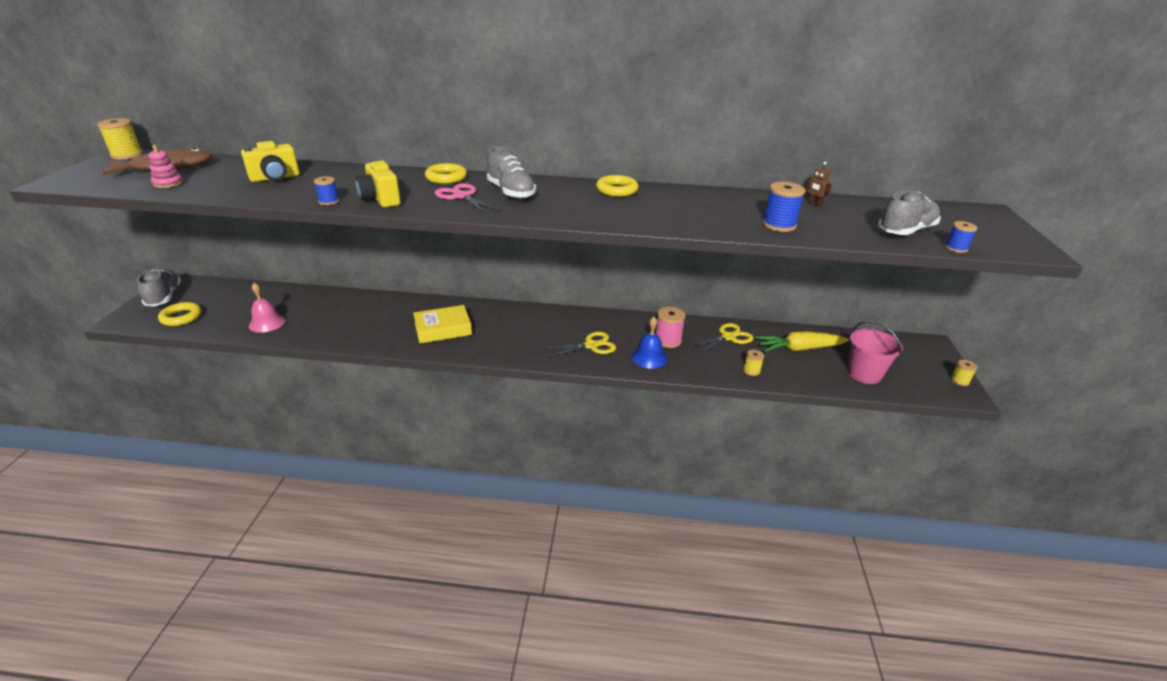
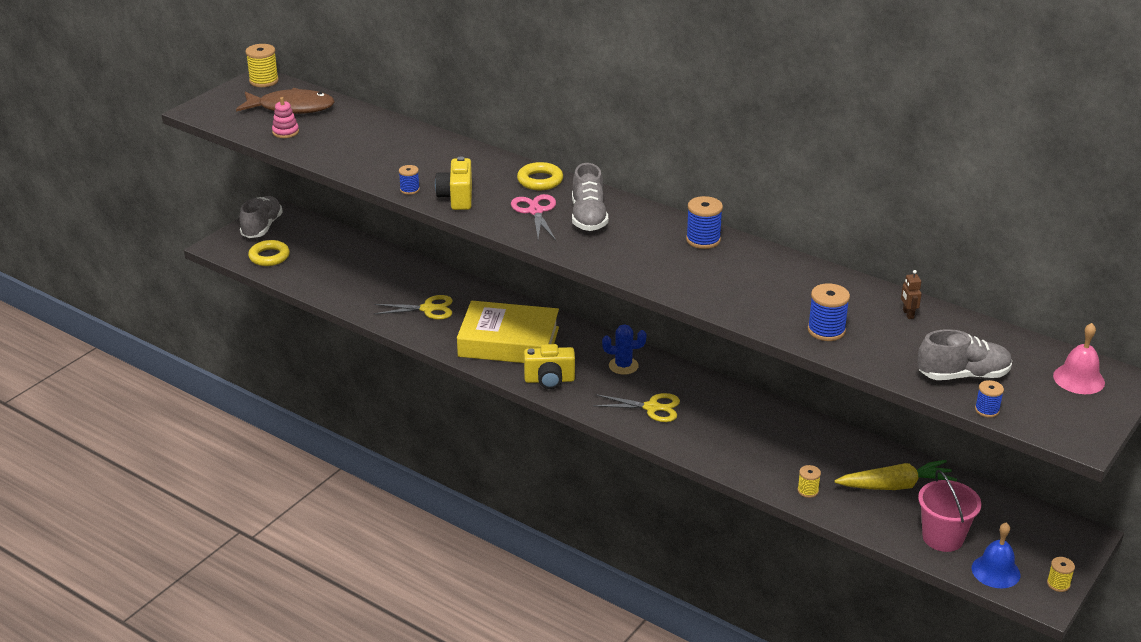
camera: 30 degrees right, 0 degrees up
yellow camera [241,141,300,182] -> yellow camera moved to [524,344,575,389]
pink bell [249,283,286,333] -> pink bell moved to [1053,323,1105,394]
yellow book [413,305,472,344] -> yellow book [457,301,559,363], size x1.52
yellow ring [596,175,639,197] -> blue spool [686,196,723,249]
blue bell [632,317,667,369] -> blue bell moved to [972,522,1021,588]
pink spool [656,307,685,348] -> none
yellow scissors [688,323,753,354] -> yellow scissors moved to [374,295,452,320]
yellow carrot [756,331,849,352] -> yellow carrot turned 150 degrees clockwise [835,460,957,490]
none -> blue cactus [602,324,646,375]

